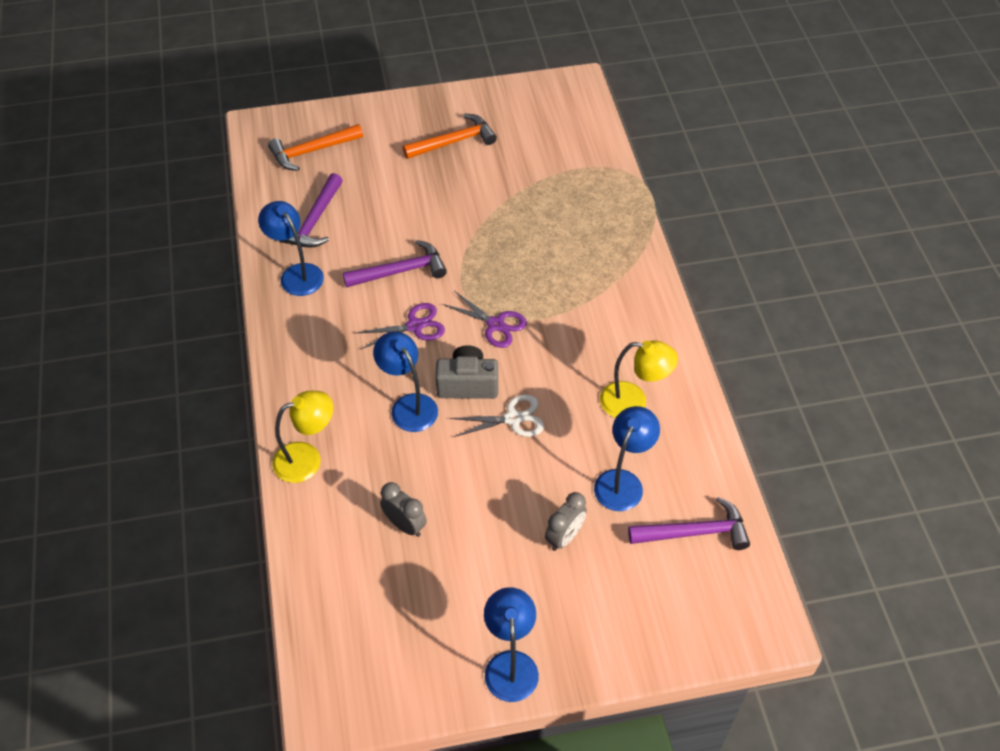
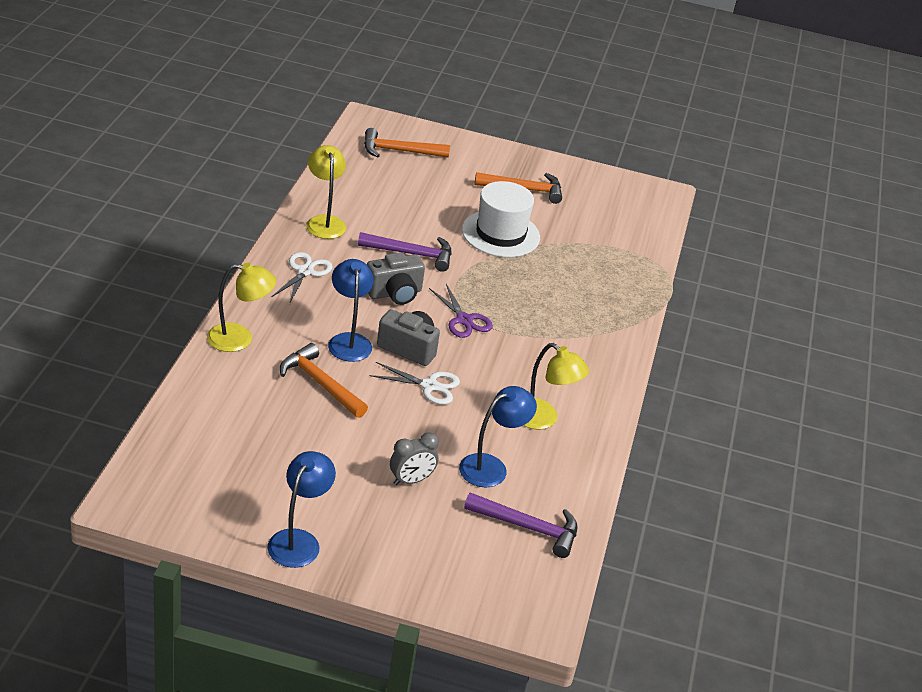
camera: 20 degrees right, 15 degrees down
blue lamp [258,201,324,296] -> yellow lamp [306,145,346,239]
purple hammer [279,173,343,248] -> none
purple scissors [356,303,445,349] -> grey camera [367,252,425,305]
grey clock [380,482,427,537] -> none
none -> white scissors [272,252,333,304]
none -> orange hammer [280,343,368,418]
none -> white hat [462,181,540,257]

